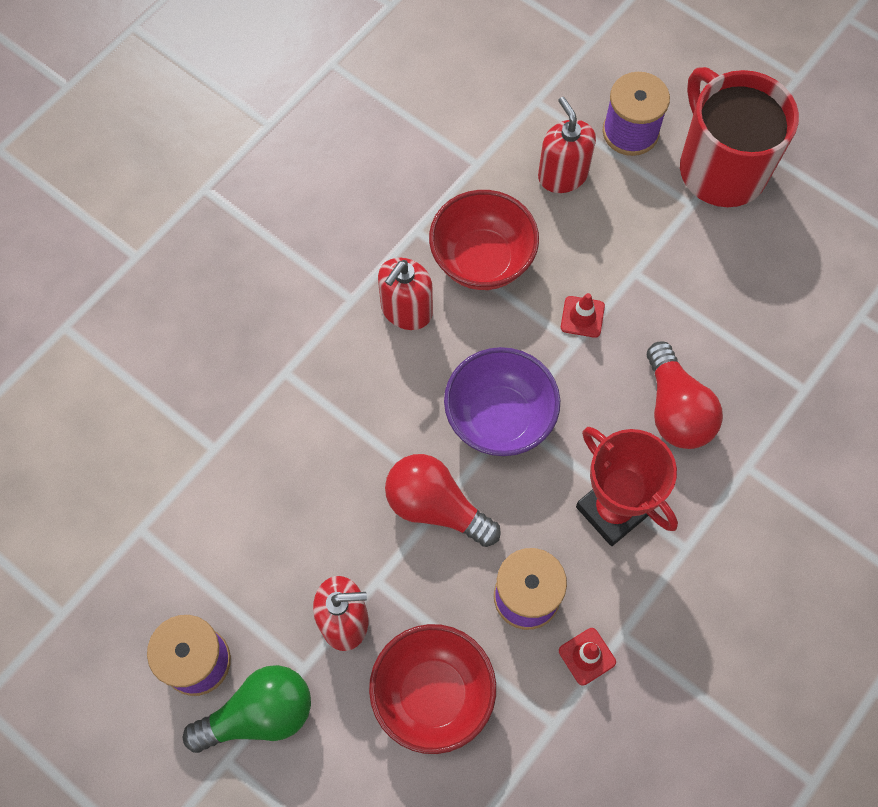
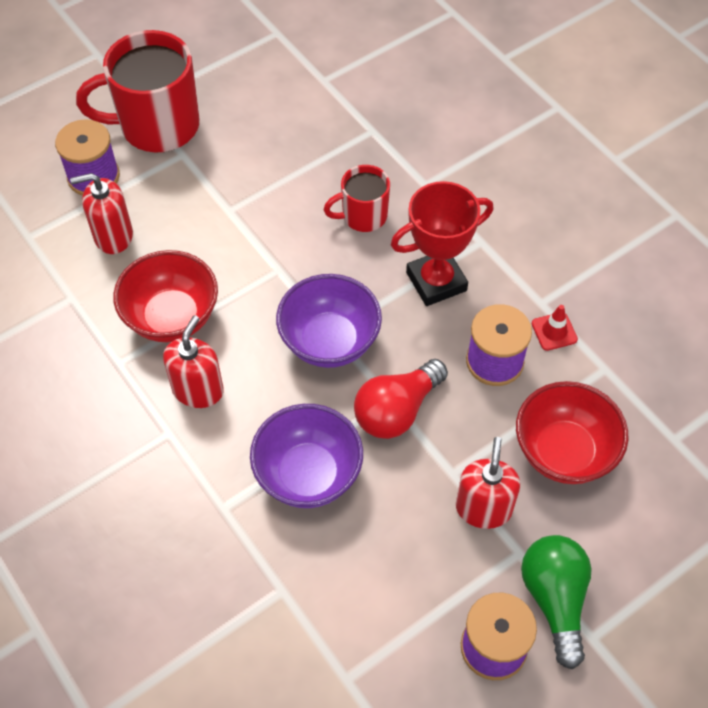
camera: 75 degrees left, 10 degrees down
red soap dispenser [378,258,433,330] -> red soap dispenser turned 120 degrees counterclockwise [163,315,224,408]
red traffic cone [561,293,605,338] -> none
red light bulb [647,342,723,449] -> red mug [323,165,390,232]
none -> purple bowl [250,404,363,508]

